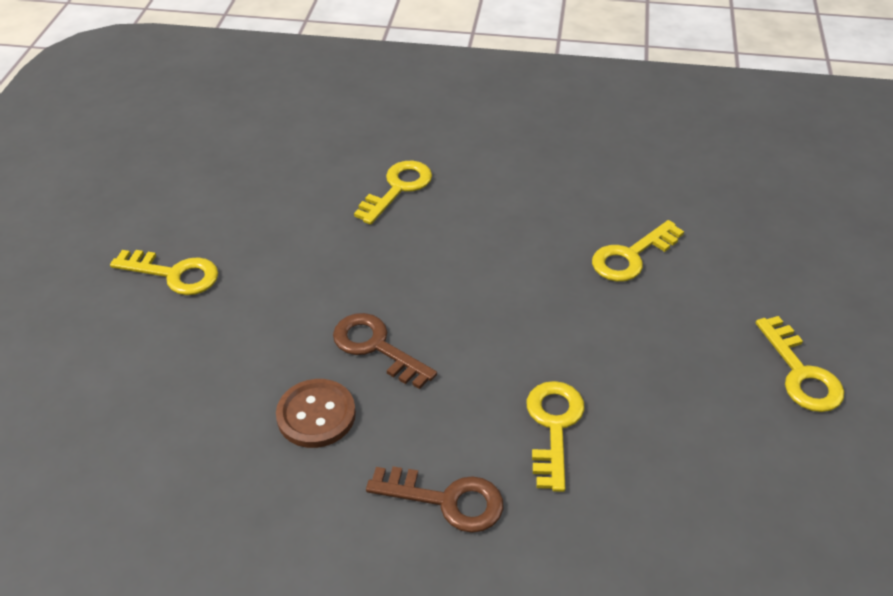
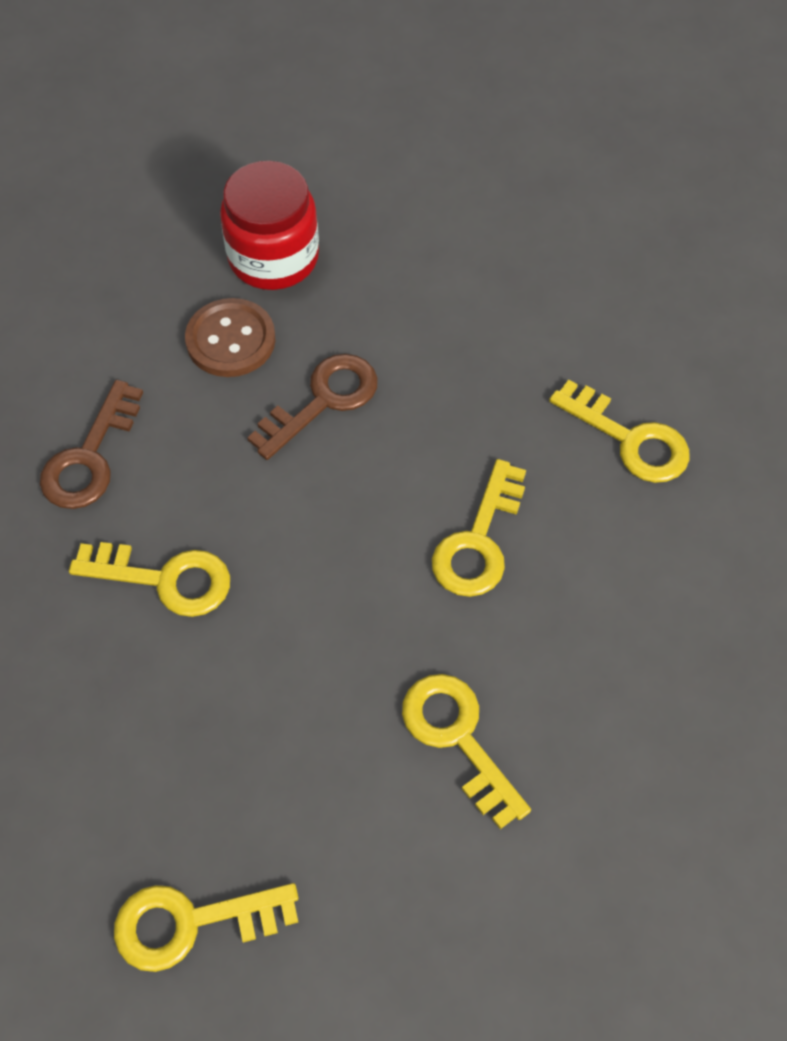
camera: 95 degrees right, 15 degrees up
yellow key [110,250,218,295] -> yellow key moved to [432,459,526,597]
none -> red jar [220,161,319,290]

